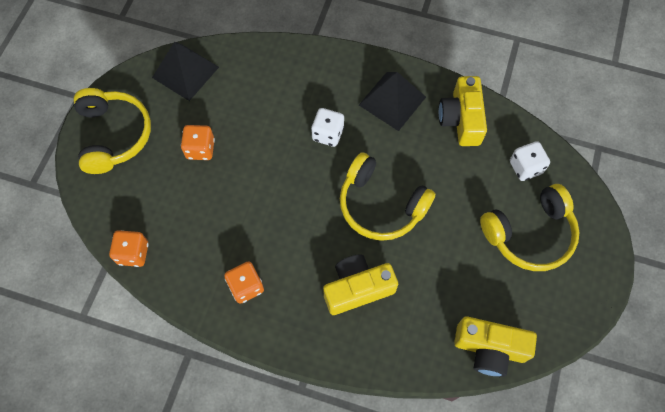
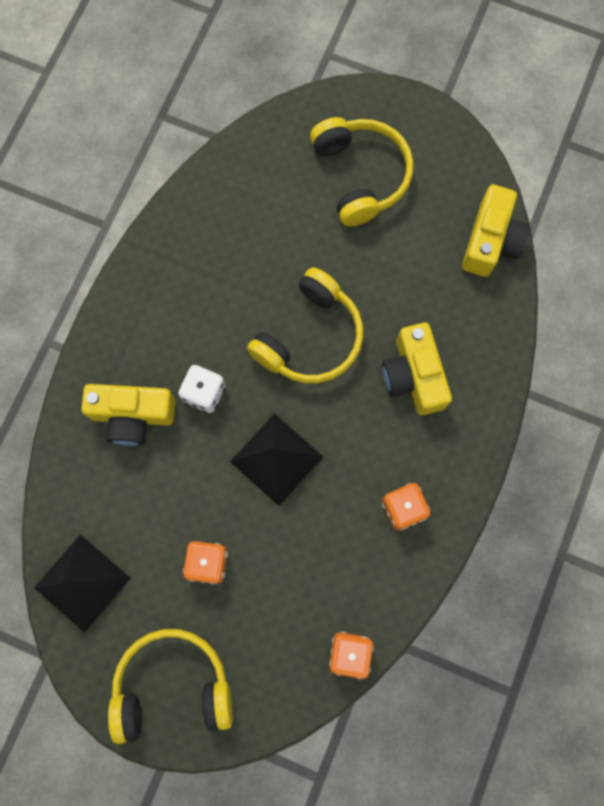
camera: 85 degrees left, 10 degrees up
black pyramid [359,72,426,131] -> black pyramid moved to [230,414,323,506]
yellow camera [439,76,487,146] -> yellow camera moved to [81,384,176,446]
white dice [510,141,550,181] -> none

